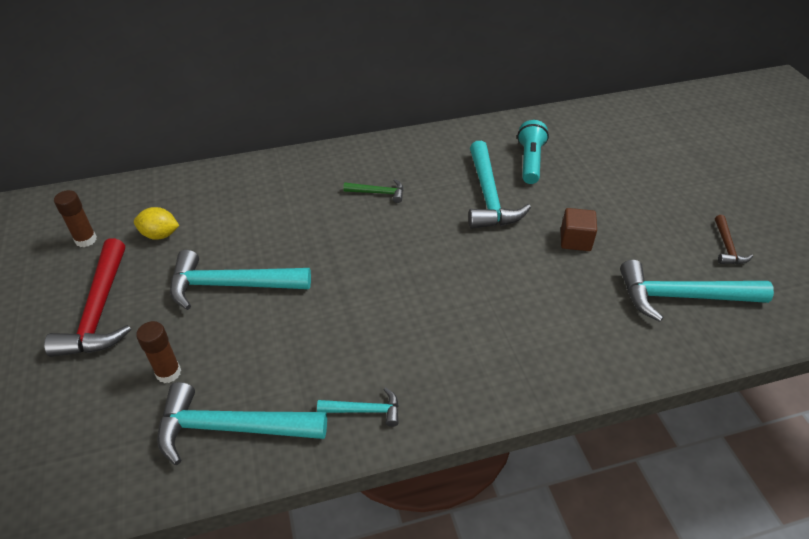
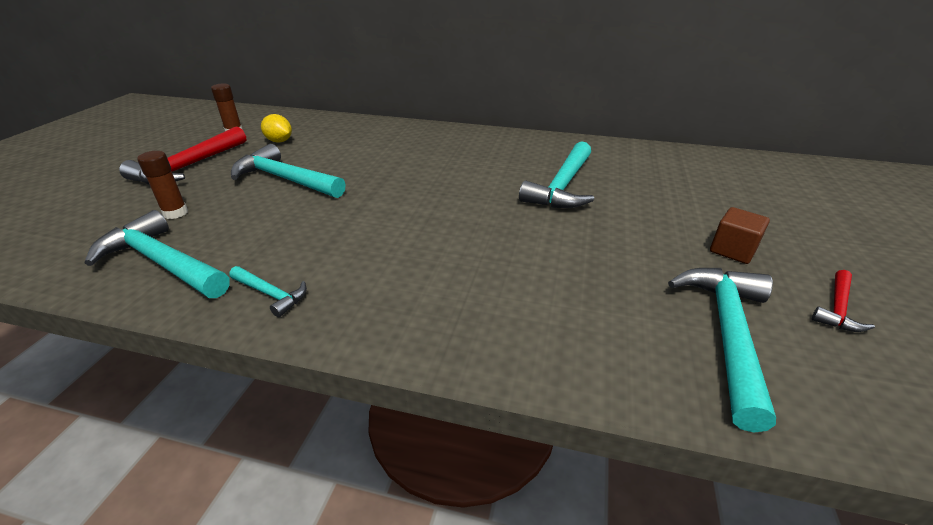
camera: 30 degrees right, 10 degrees down
green hammer [343,179,404,203] -> none
turquoise flashlight [517,120,549,184] -> none
brown cube [561,208,597,251] -> brown cube moved to [710,207,770,264]
turquoise hammer [620,260,774,322] -> turquoise hammer turned 75 degrees clockwise [668,268,776,432]
brown hammer [715,215,753,264] -> red hammer [812,270,875,332]

